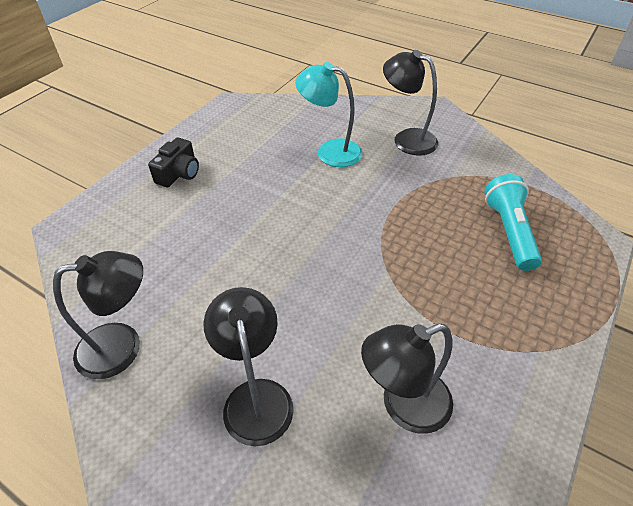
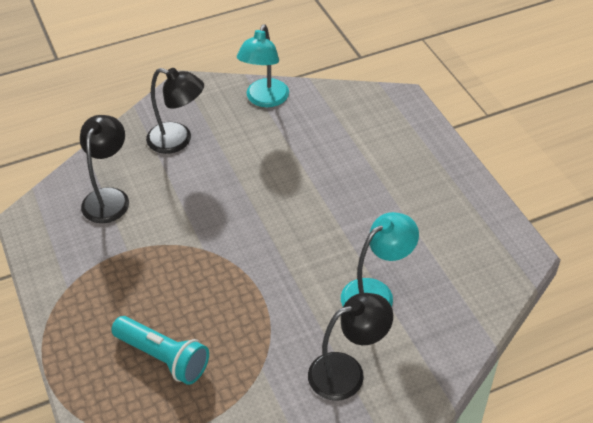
camera: 125 degrees right, 0 degrees up
black lamp [53,251,143,379] -> turquoise lamp [237,24,289,107]
black camera [148,137,199,187] -> none

